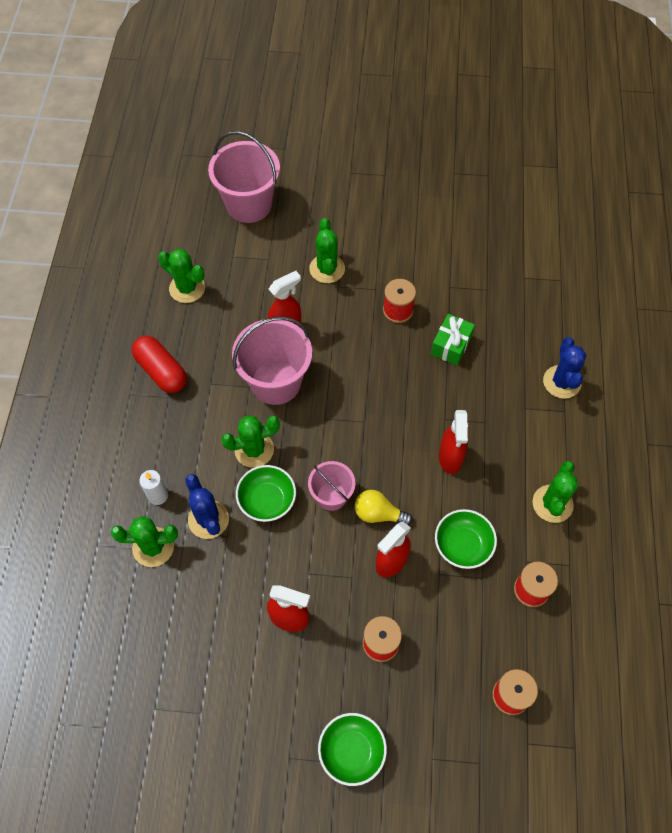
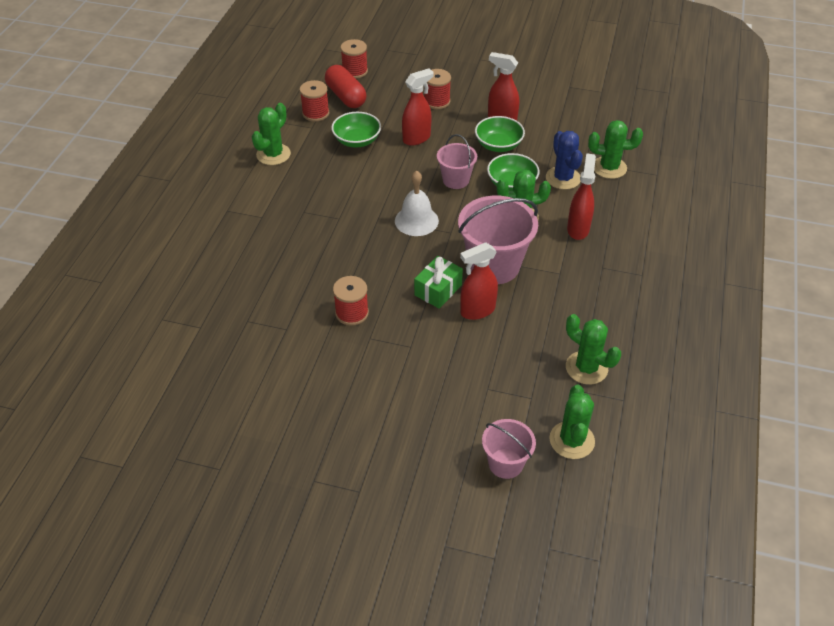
camera: 170 degrees left, 15 degrees down
red capsule [132,336,187,393] -> red capsule moved to [325,65,366,108]
white candle [139,470,168,505] -> none
pink bucket [208,131,280,223] -> pink bucket [482,419,536,479], size x0.57
green cactus [309,218,345,283] -> green cactus moved to [549,385,595,459]
green bowl [318,713,387,786] -> green bowl moved to [475,116,525,152]
yellow light bulb [355,490,413,525] -> none
green gift [431,314,475,365] -> green gift moved to [414,256,463,309]
red spray bottle [439,410,468,474] -> red spray bottle moved to [567,153,596,240]
blue cactus [543,337,586,399] -> none
none -> white bell [395,171,439,236]

